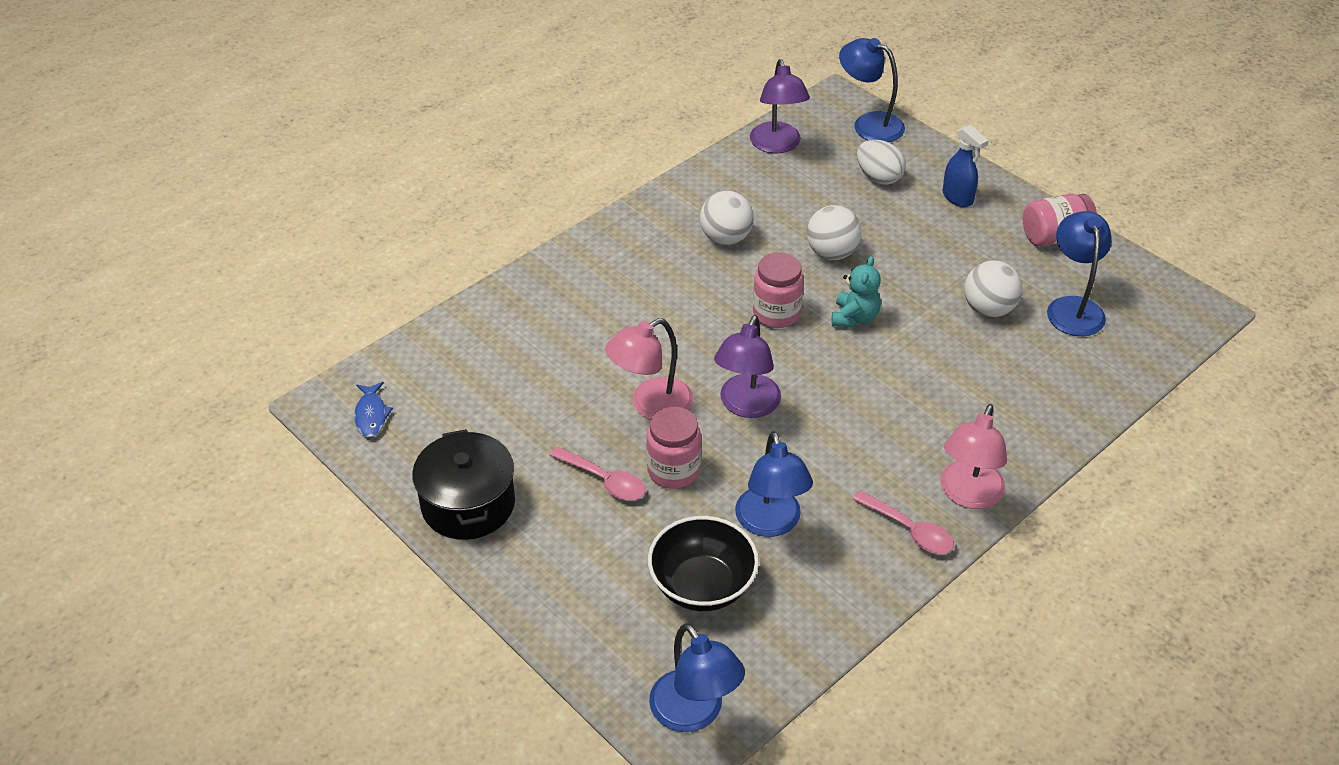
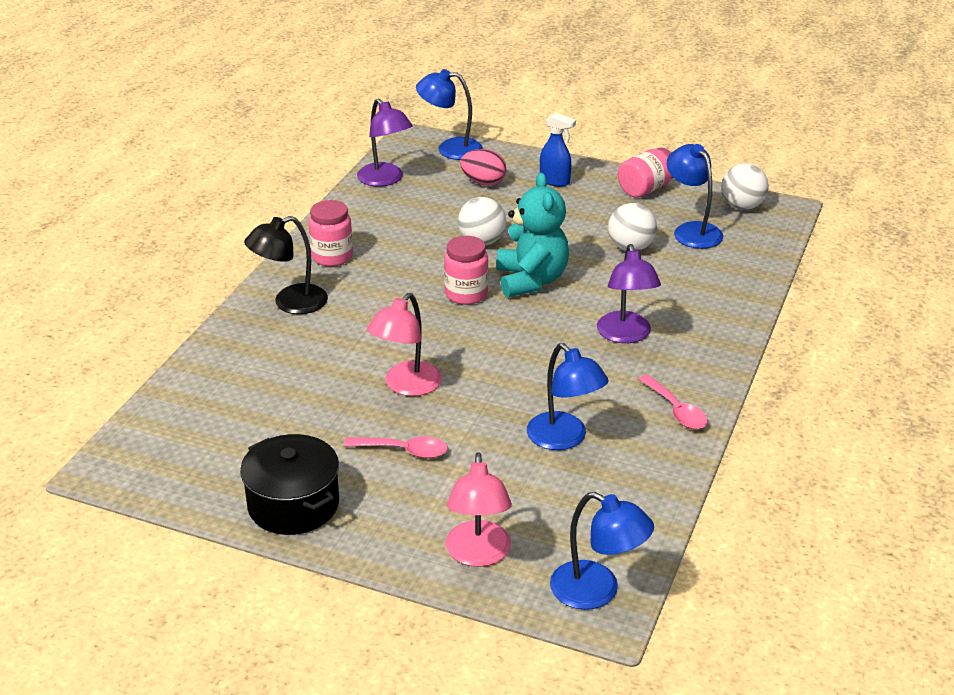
camera: 25 degrees left, 10 degrees down
blue fish [354,382,393,438] -> none
pink jar [646,407,701,489] -> pink jar moved to [309,200,353,266]
black bowl [648,516,759,611] -> none
white ball [700,191,754,245] -> white ball moved to [721,163,769,210]
purple lamp [714,315,781,418] -> purple lamp moved to [597,244,661,343]
turquoise teddy bear [831,256,881,327] -> turquoise teddy bear [496,172,569,298], size x1.73
pink spoon [852,490,954,554] -> pink spoon turned 45 degrees clockwise [639,375,708,429]
white egg [857,140,906,185] -> pink egg [460,149,506,186]
pink lamp [940,404,1007,509] -> pink lamp moved to [446,452,512,567]
none -> black lamp [244,216,328,314]

